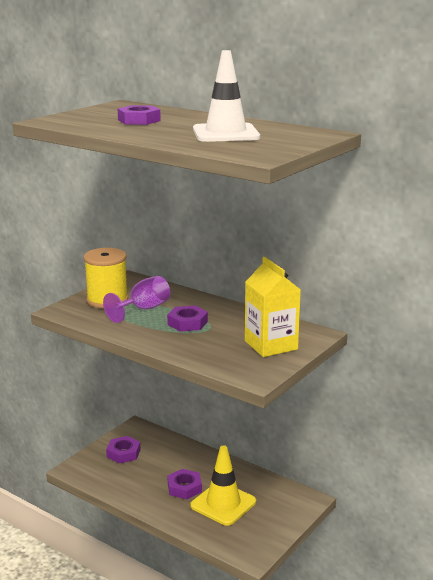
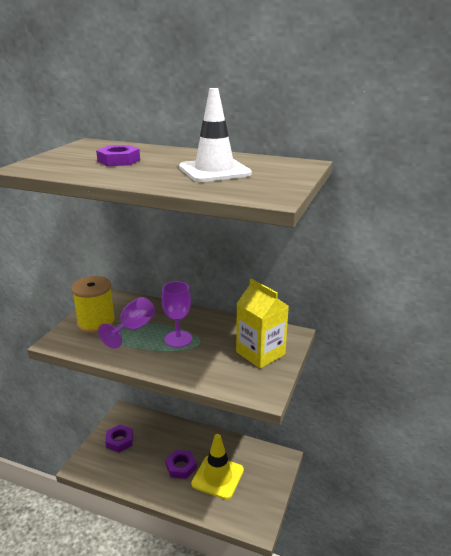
camera: 15 degrees left, 5 degrees up
purple nut [167,305,208,332] -> purple goblet [162,281,192,348]

